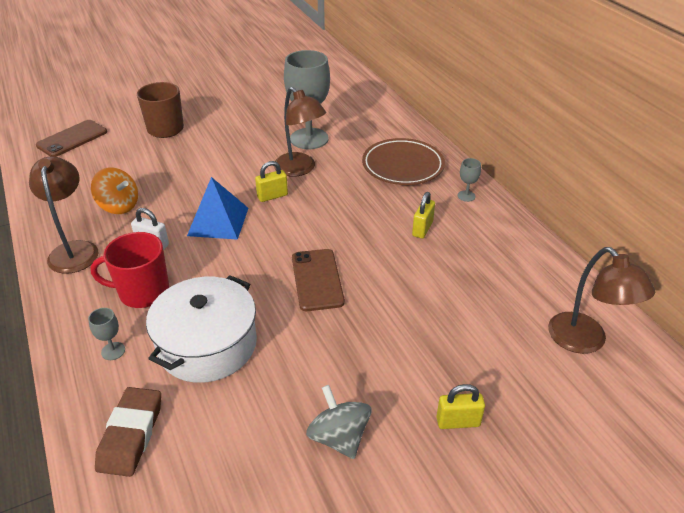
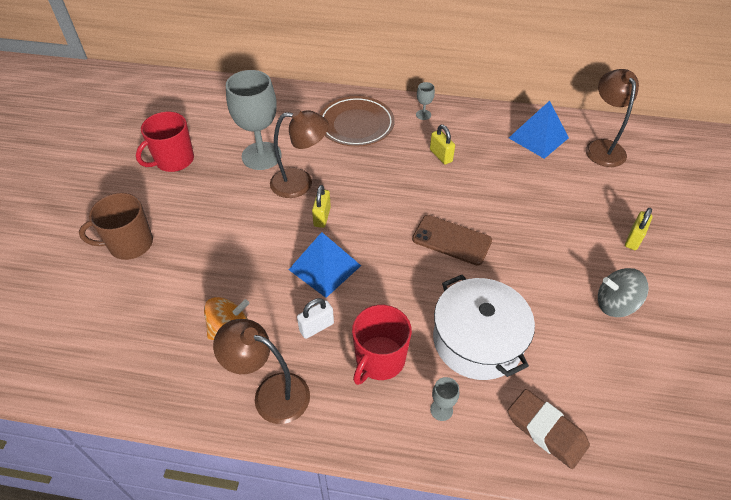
camera: 55 degrees left, 10 degrees up
brown phone [36,120,107,157] -> none
brown lamp [548,247,655,354] -> brown lamp turned 105 degrees counterclockwise [586,69,639,167]
none -> red mug [136,112,194,172]
none -> blue pyramid [509,101,569,159]

